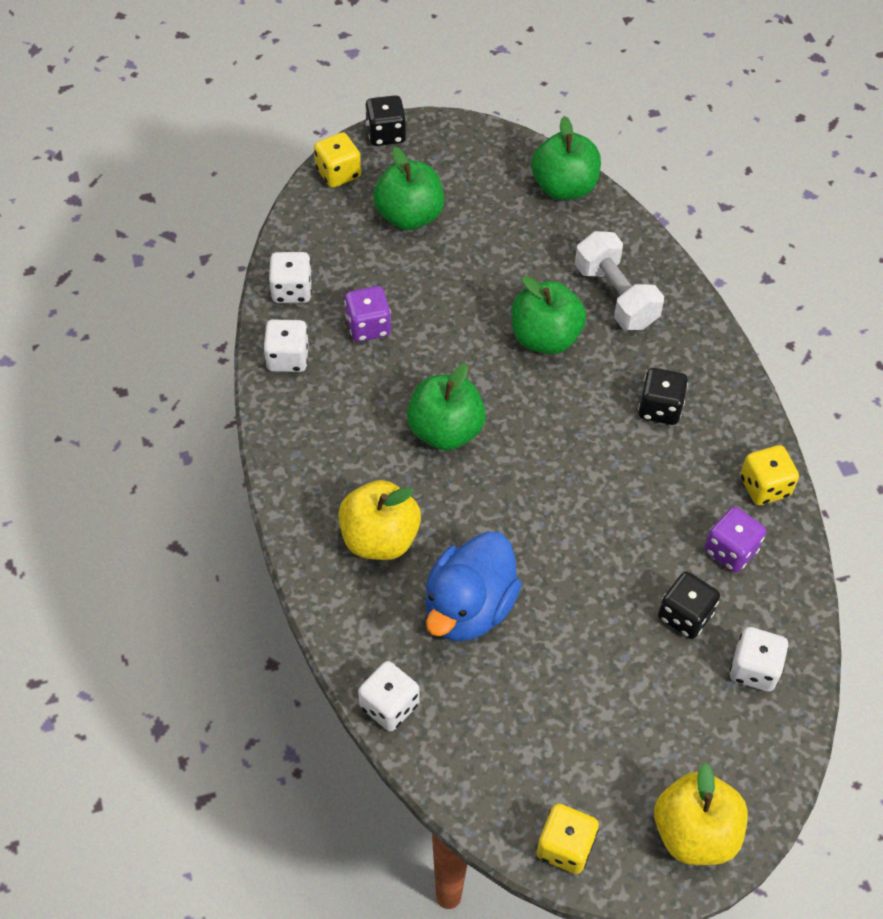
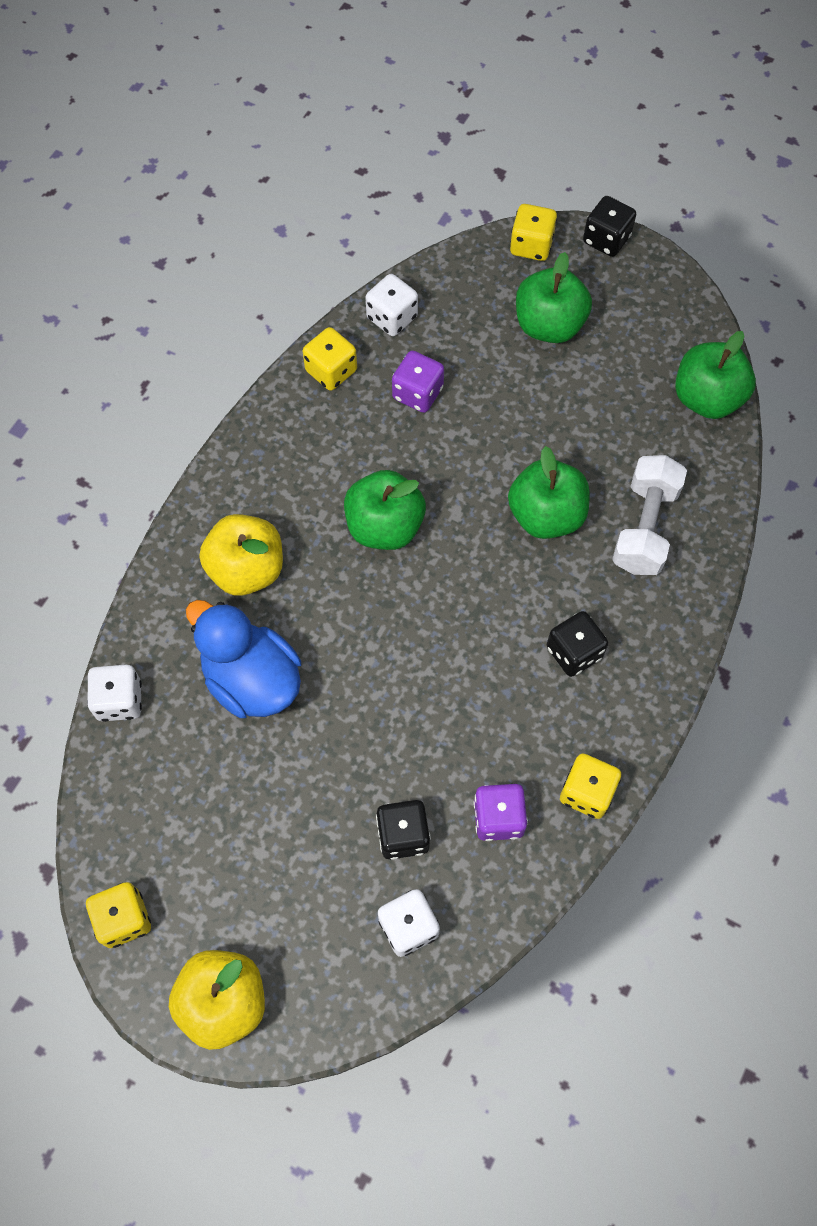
camera: 45 degrees right, 10 degrees up
white dice [263,320,309,372] -> yellow dice [303,327,357,390]
blue duck [425,531,522,642] -> blue duck turned 60 degrees clockwise [186,600,301,718]

